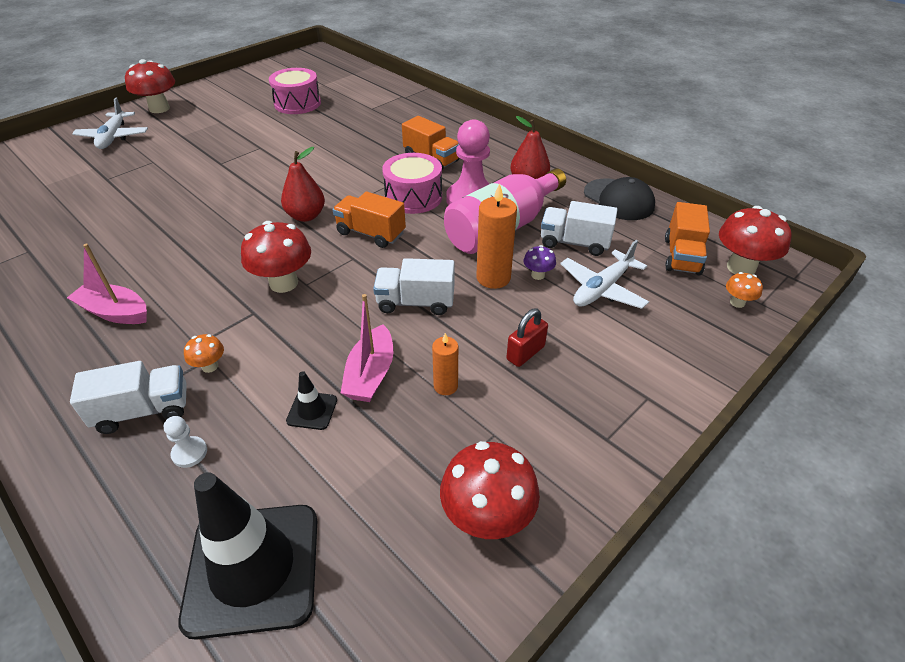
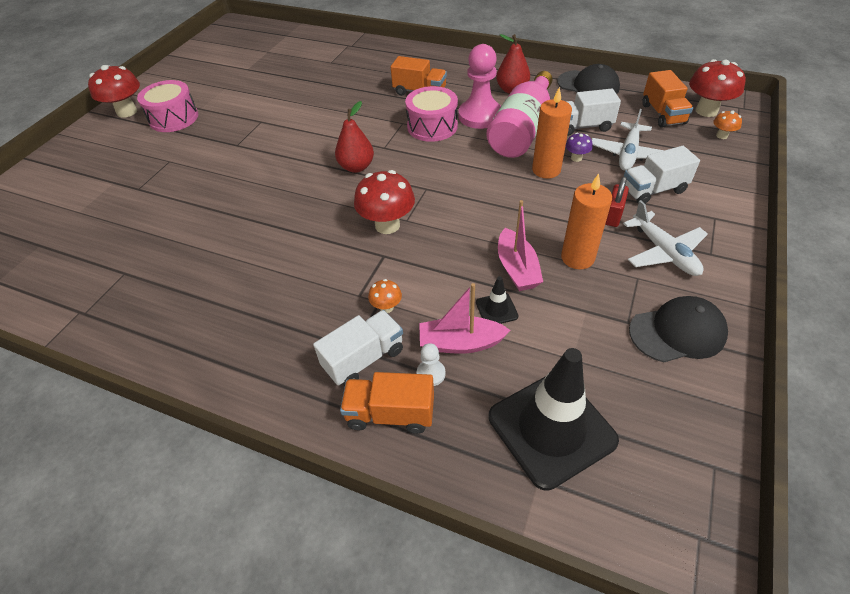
camera: 20 degrees left, 5 degrees up
pink boat [67,244,147,324] -> pink boat moved to [419,283,511,354]
white plane [72,98,148,149] -> white plane moved to [623,200,708,276]
pink drum [269,68,321,114] -> pink drum moved to [137,80,198,132]
orange truck [333,192,406,248] -> orange truck moved to [340,372,434,434]
white truck [373,258,454,315] -> white truck moved to [624,146,700,204]
orange candle [432,333,458,395] -> orange candle [561,173,612,269], size x1.69
red mushroom [440,441,540,539] -> black cap [629,296,728,362]

